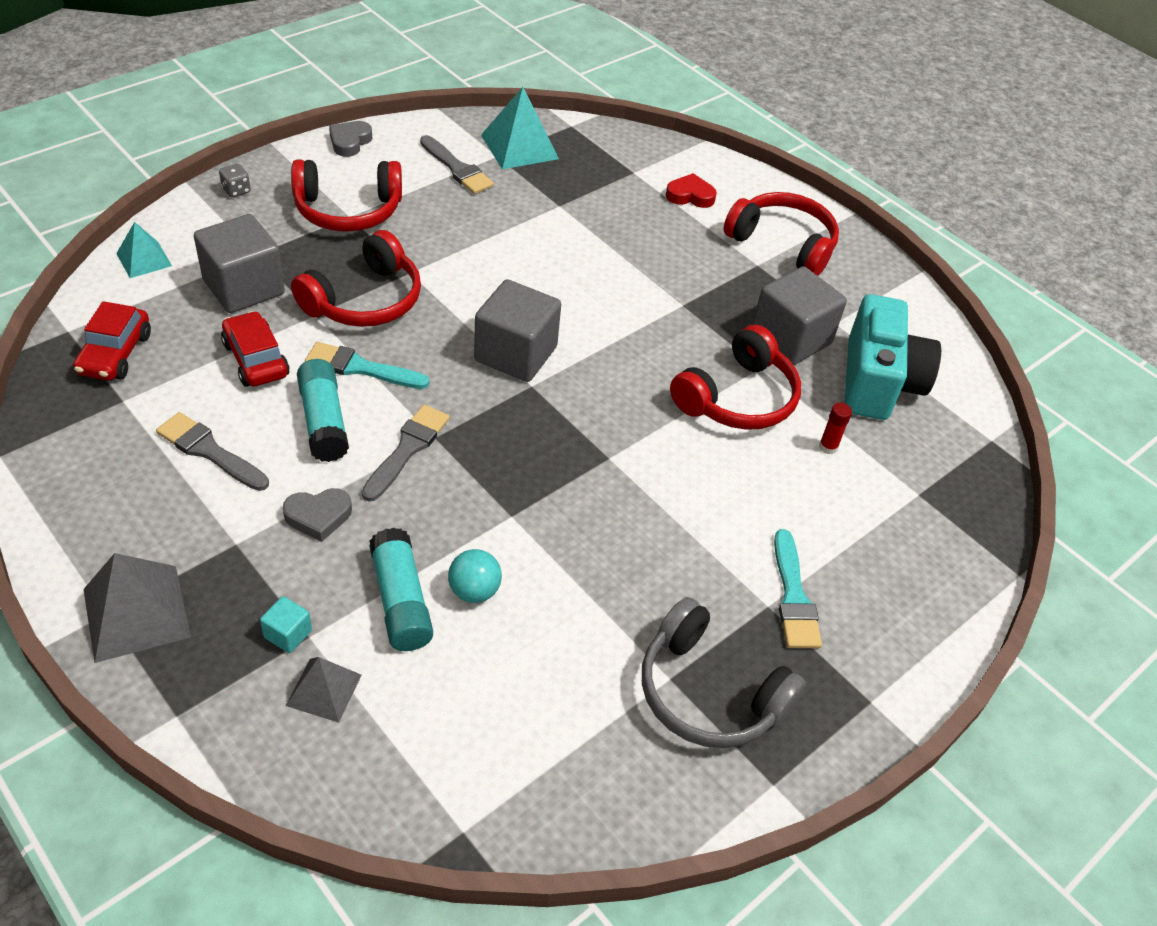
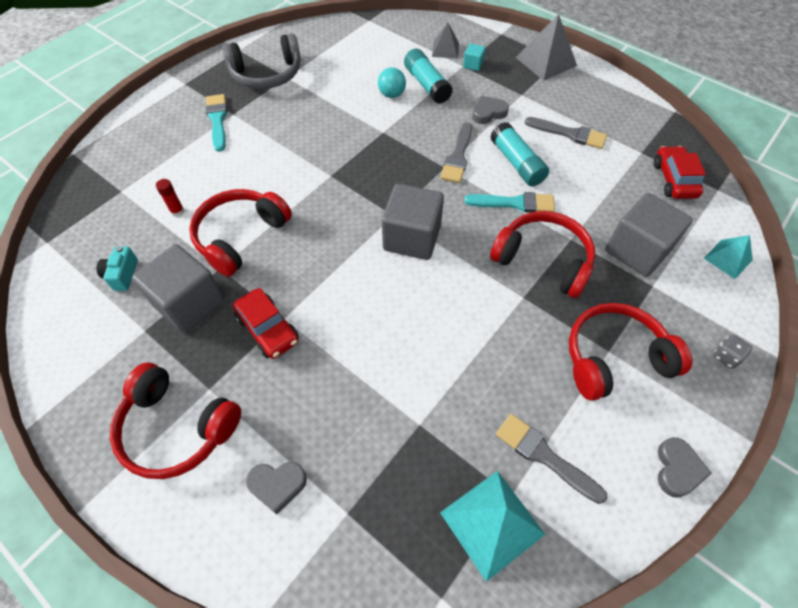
camera: 175 degrees right, 10 degrees up
red car [221,311,290,387] -> red car moved to [233,288,299,359]
red headphones [291,230,421,327] -> red headphones turned 90 degrees clockwise [490,211,595,298]
grey headphones [642,597,806,748] -> grey headphones turned 135 degrees clockwise [222,33,301,89]
red heart [666,173,717,208] -> grey heart [246,462,307,515]
turquoise camera [844,294,941,420] -> turquoise camera [97,246,138,291], size x0.43

